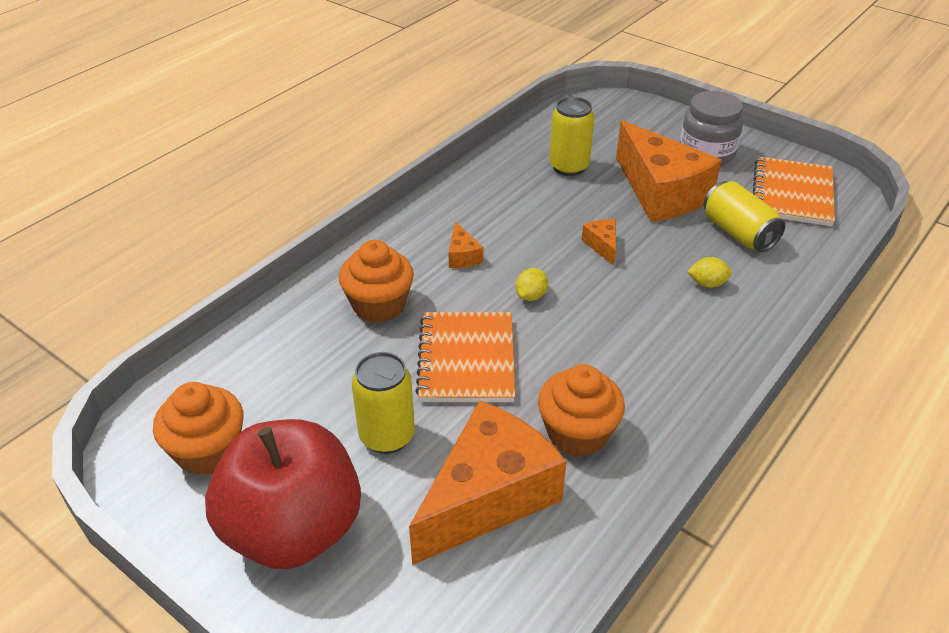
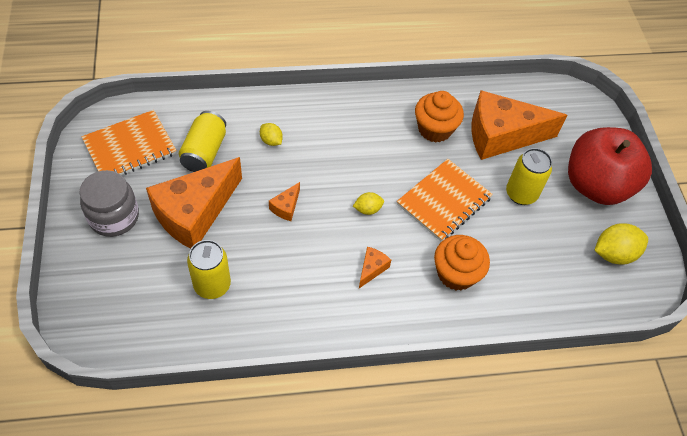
camera: 140 degrees left, 15 degrees up
orange cupcake [153,382,243,476] -> yellow lemon [594,223,648,265]
orange cheese [616,120,721,222] -> orange cheese turned 150 degrees counterclockwise [146,157,242,249]

